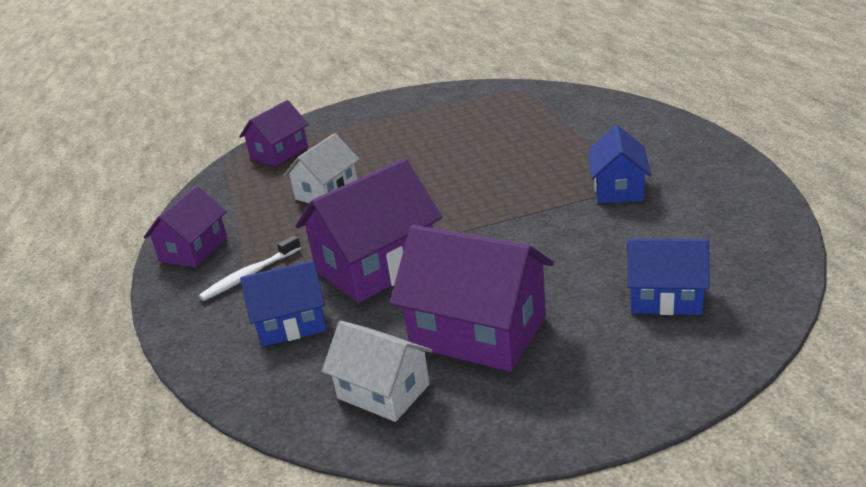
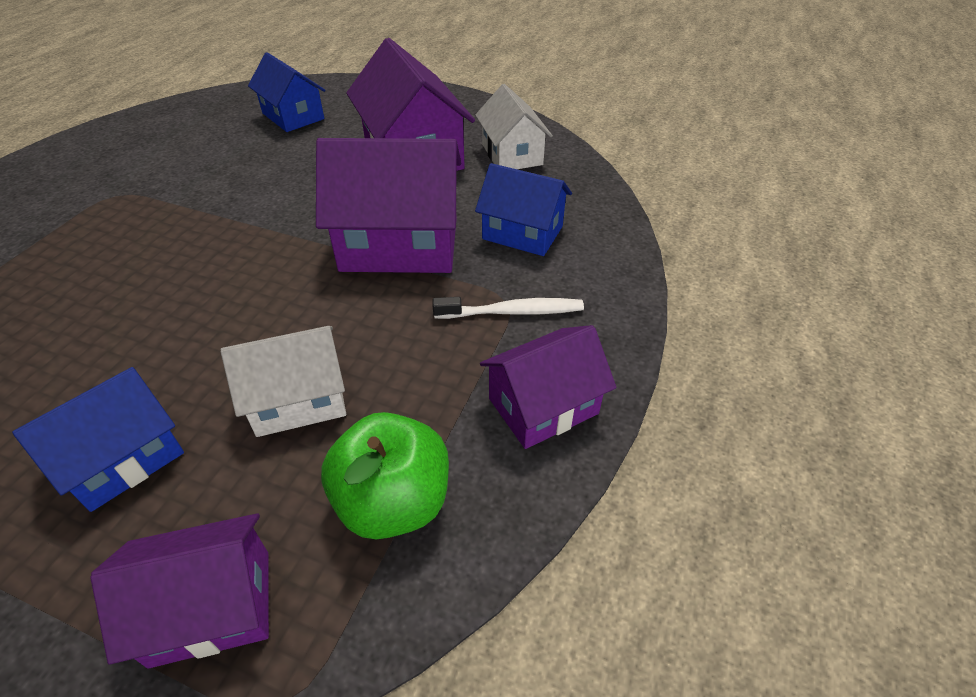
camera: 145 degrees left, 15 degrees up
blue house [588,125,651,203] -> blue house moved to [12,367,184,512]
none -> green apple [321,412,449,539]

